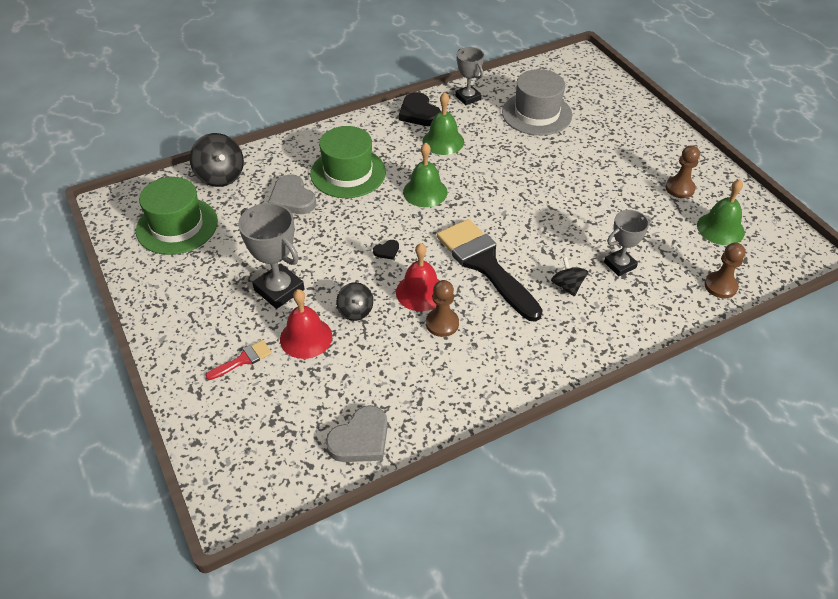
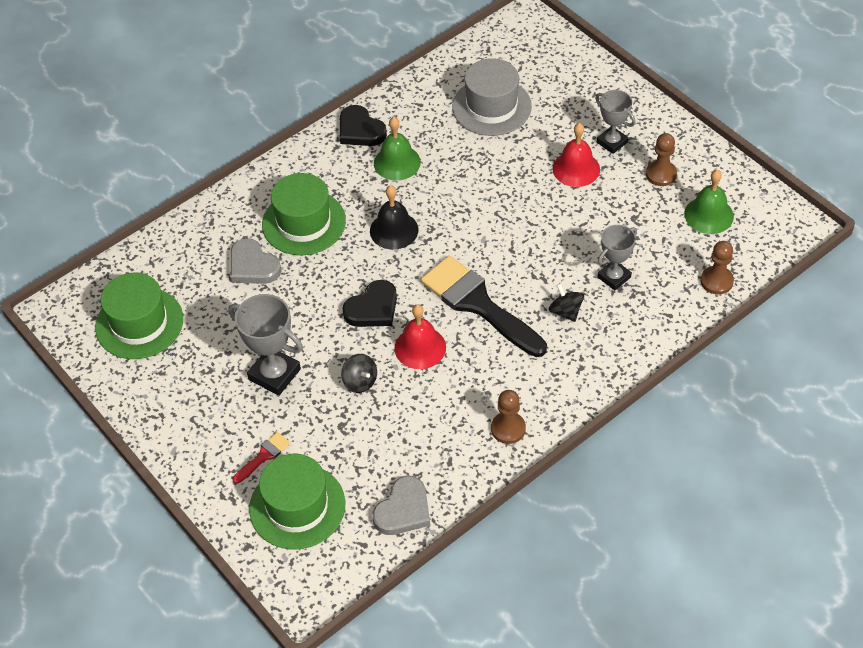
camera: 10 degrees left, 5 degrees up
black spinning top [190,133,244,187] -> none
red bell [280,289,332,359] -> red bell moved to [552,123,600,187]
black heart [373,240,399,260] -> black heart [342,280,397,327], size x2.08
green bell [403,143,448,207] -> black bell [370,185,419,249]
brown pawn [426,280,459,337] -> brown pawn moved to [491,390,526,444]
grey trophy [455,47,484,105] -> grey trophy moved to [595,90,636,154]
none -> green hat [249,454,345,550]

